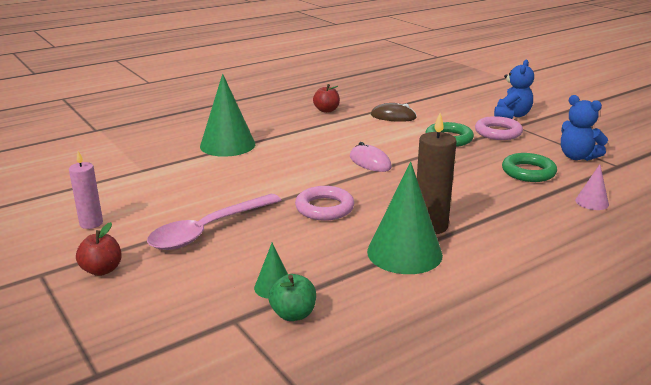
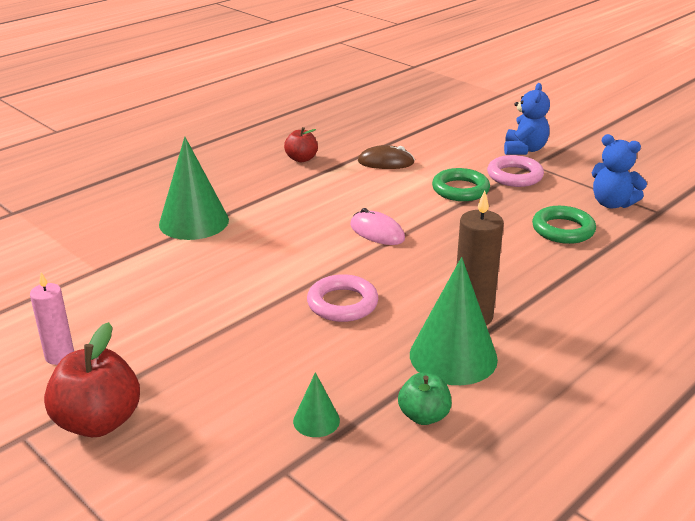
camera: 10 degrees left, 5 degrees up
red apple [76,222,122,276] -> red apple [44,322,140,437], size x1.68
pink spoon [147,194,281,250] -> none
green apple [268,274,316,321] -> green apple moved to [398,373,452,425]
pink cone [575,164,609,210] -> none

